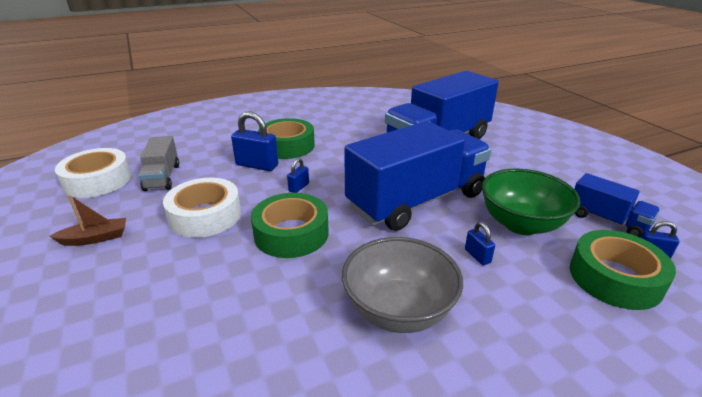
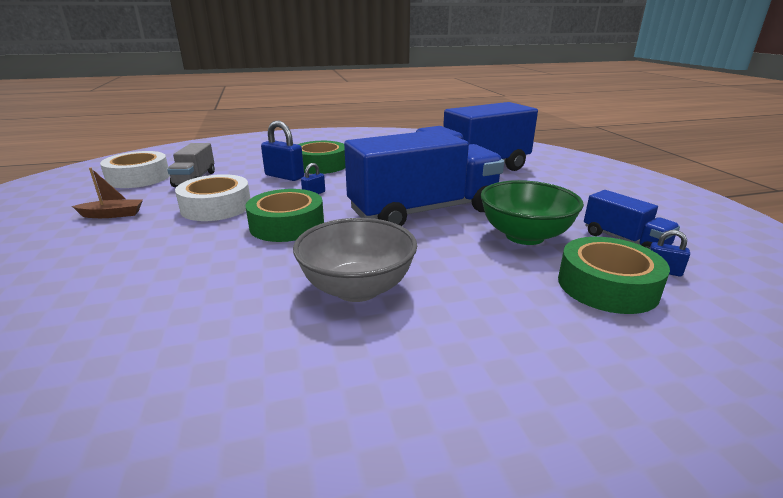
camera: 10 degrees right, 5 degrees down
blue padlock [465,222,495,265] -> none

